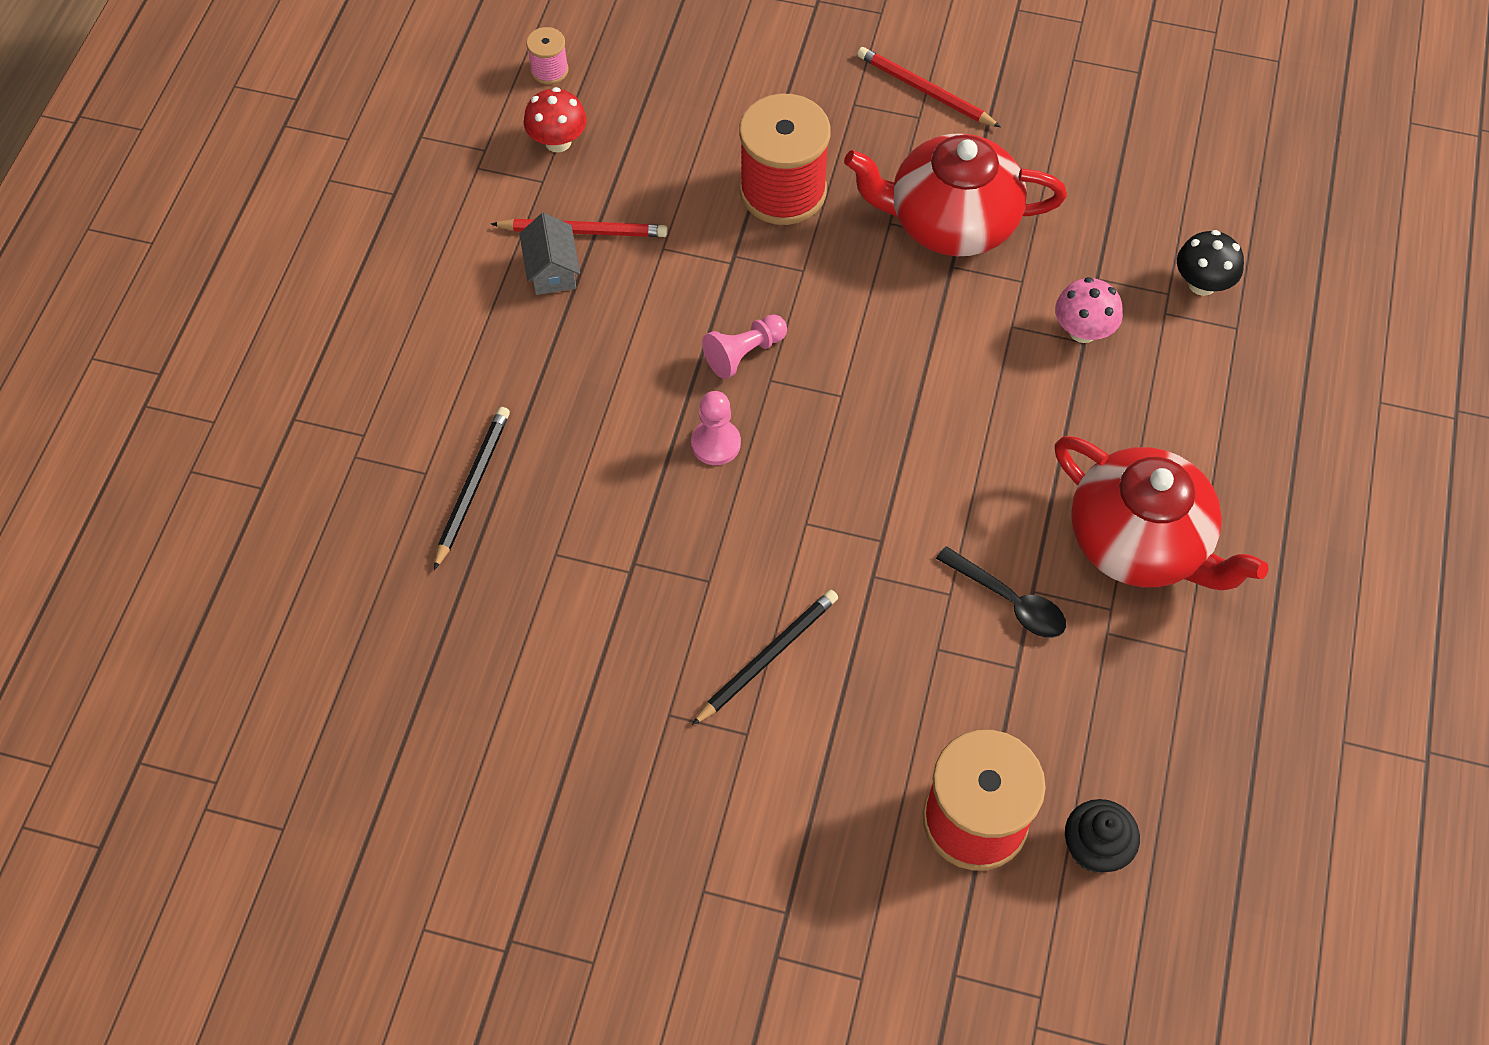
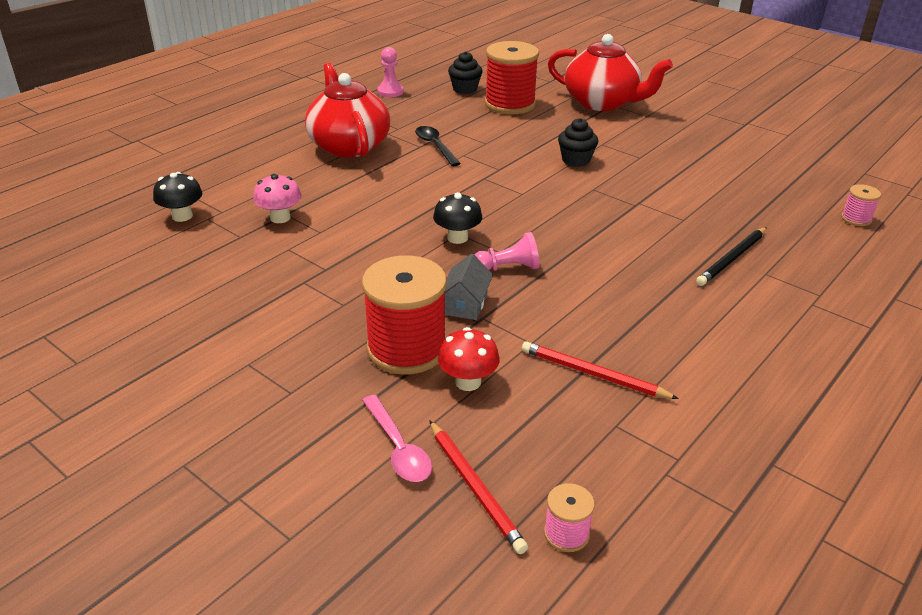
camera: 155 degrees left, 25 degrees down
grey house [519,213,580,295] -> grey house moved to [445,254,493,320]
red mushroom [524,87,587,152] -> red mushroom moved to [438,327,499,391]
pink pawn [691,391,741,465] -> pink pawn moved to [377,47,404,97]
black pencil [692,590,838,725] -> black cupcake [558,118,598,167]
red teapot [844,133,1067,256] -> red teapot moved to [548,34,673,111]
red pencil [857,47,1001,127] -> red pencil moved to [429,420,528,554]
none -> pink spoon [362,395,432,482]
none -> black mushroom [433,192,482,244]
none -> pink spool [841,184,881,226]

